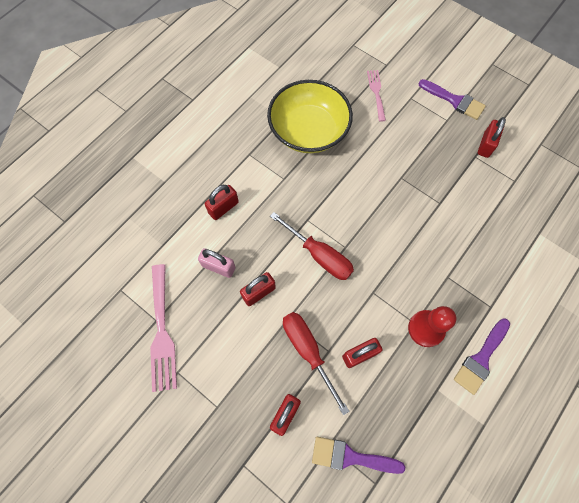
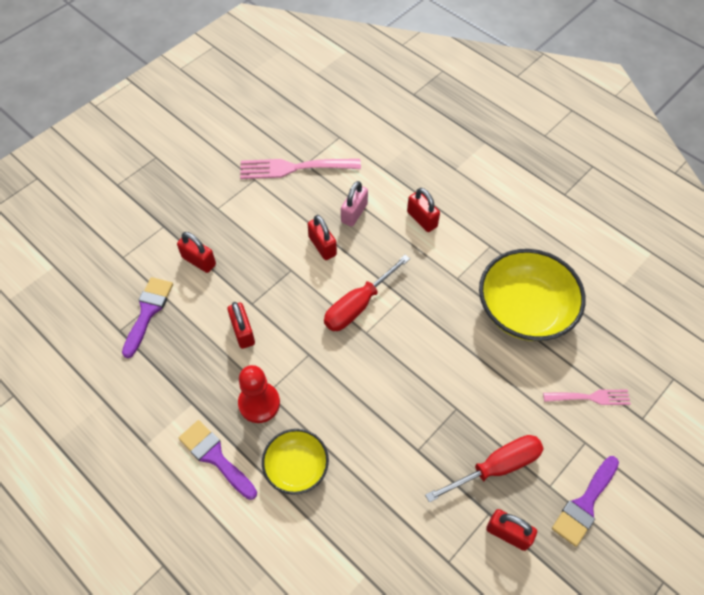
camera: 95 degrees right, 10 degrees down
red screwdriver [283,312,350,415] -> red screwdriver moved to [425,435,544,502]
none -> yellow bowl [262,429,329,495]

